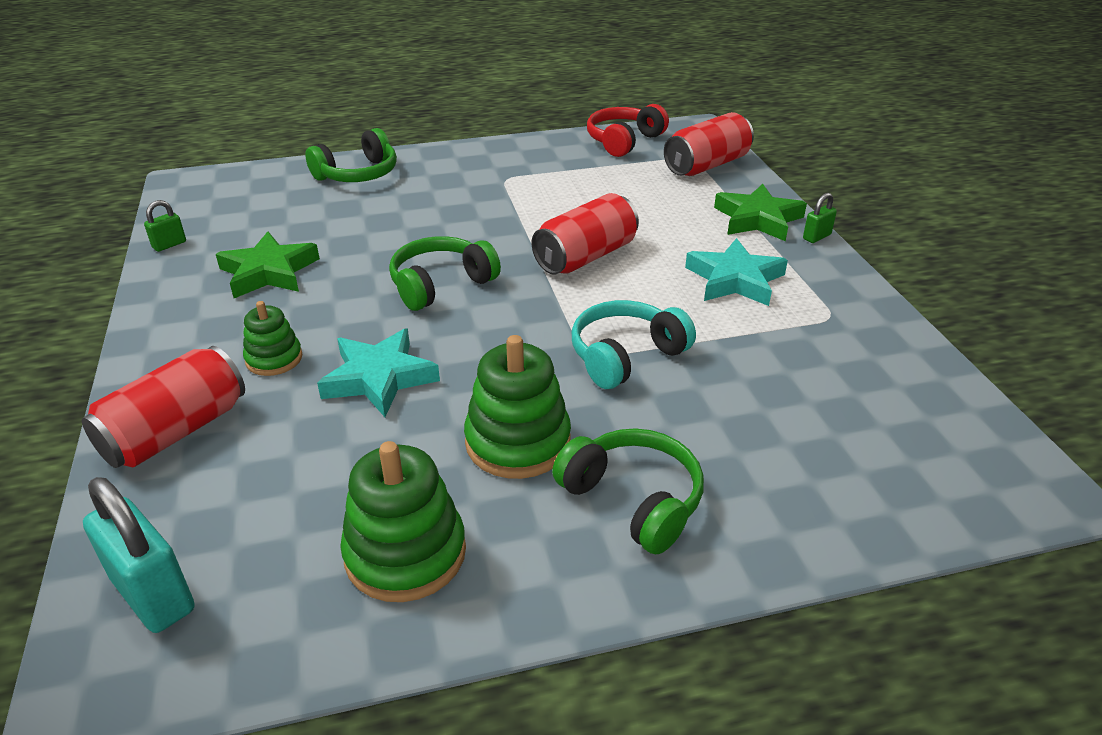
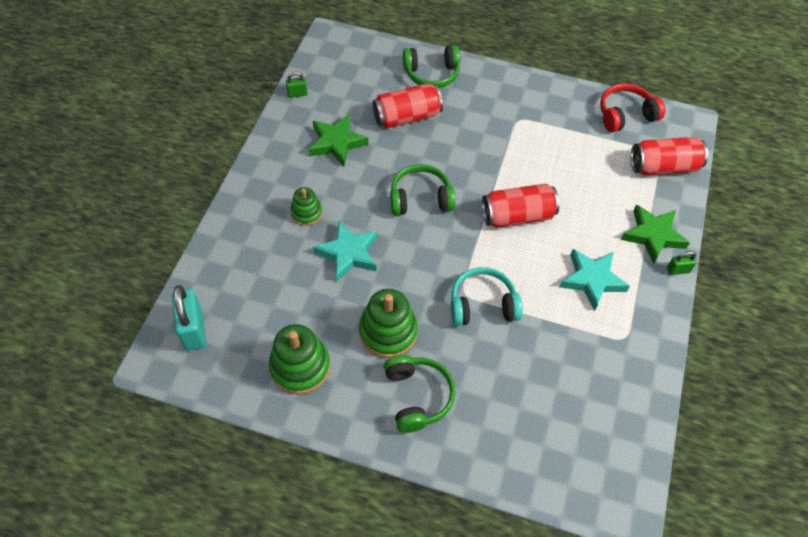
camera: 30 degrees right, 20 degrees up
red can [82,346,245,468] -> red can moved to [372,83,443,128]

